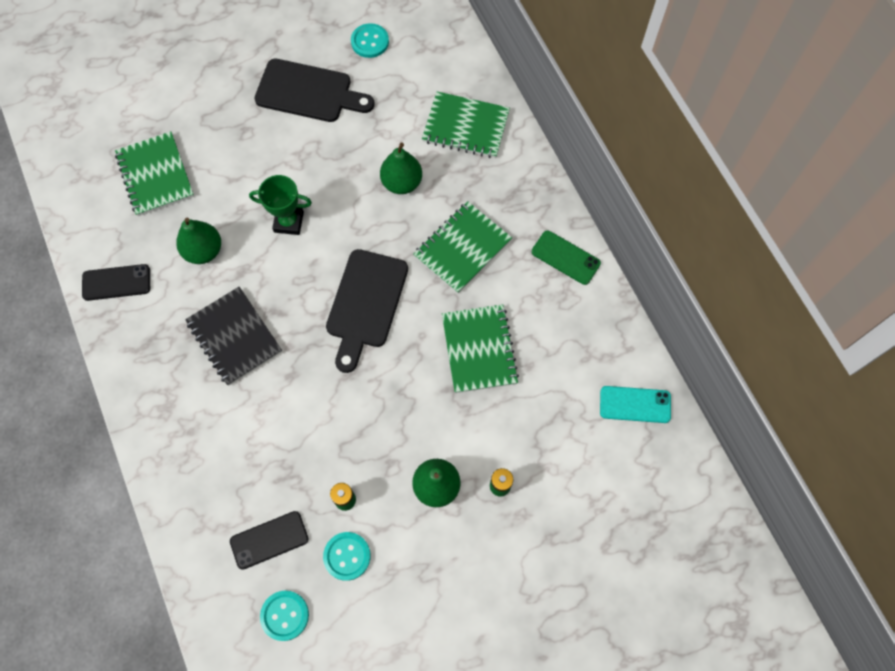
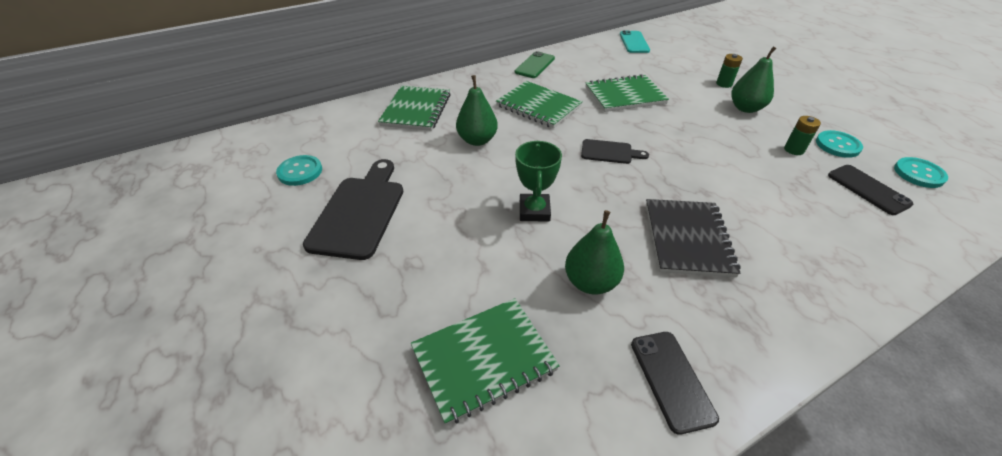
camera: 95 degrees left, 25 degrees down
black notebook [185,287,282,386] -> black notebook turned 45 degrees counterclockwise [646,199,741,277]
black cutting board [326,249,408,373] -> black cutting board [581,139,649,164], size x0.54

